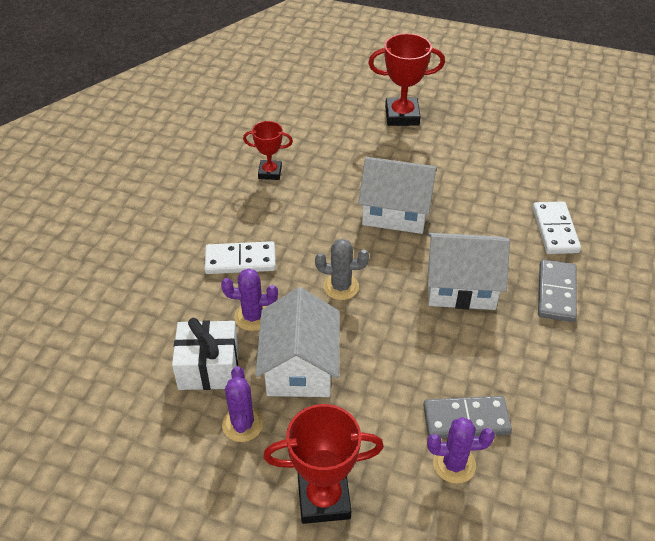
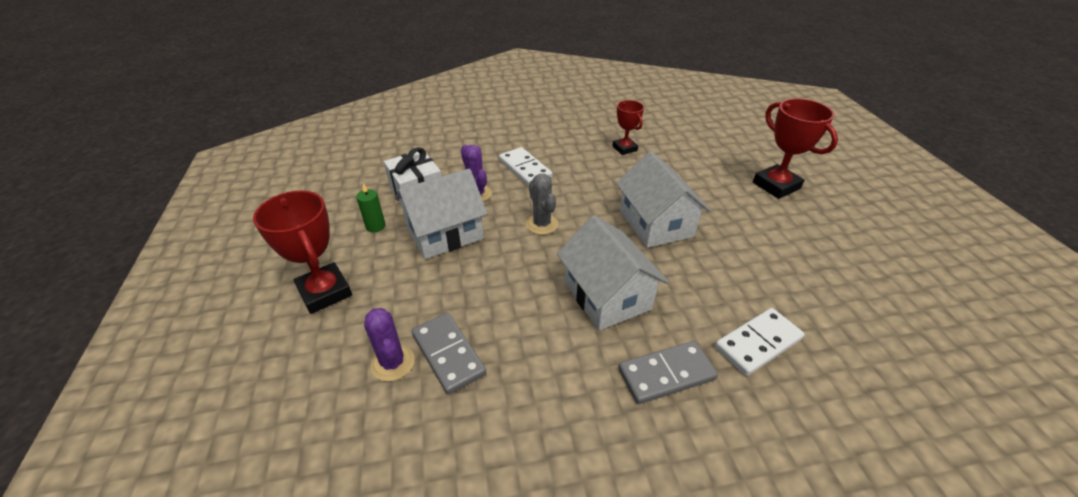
camera: 60 degrees right, 5 degrees down
purple cactus [222,366,263,442] -> green candle [356,184,386,232]

